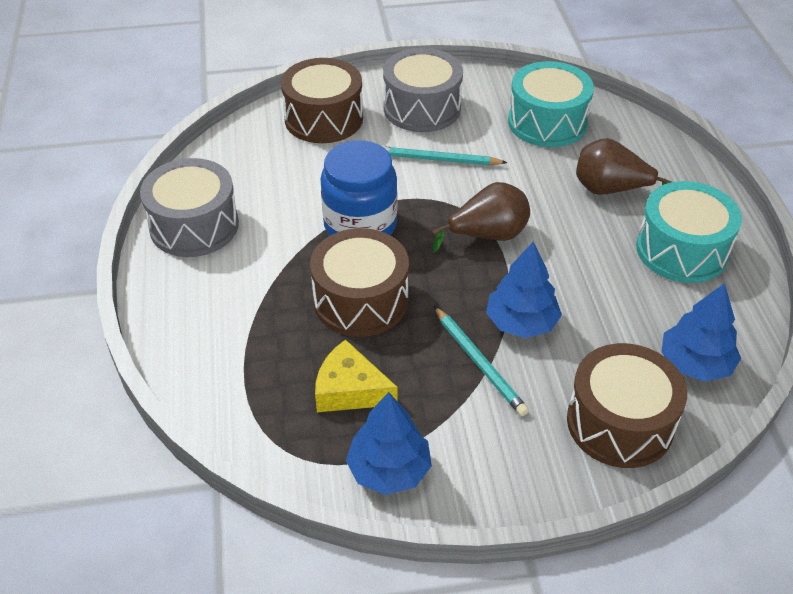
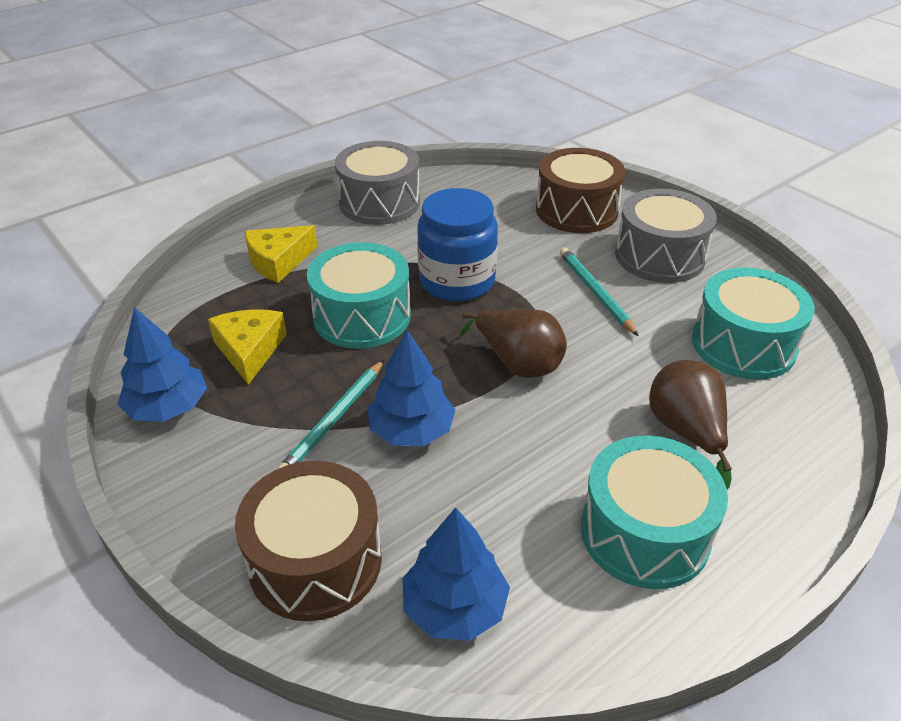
camera: 60 degrees right, 5 degrees down
brown drum [310,228,409,337] -> turquoise drum [307,242,411,349]
none -> yellow cheese [245,225,318,283]

